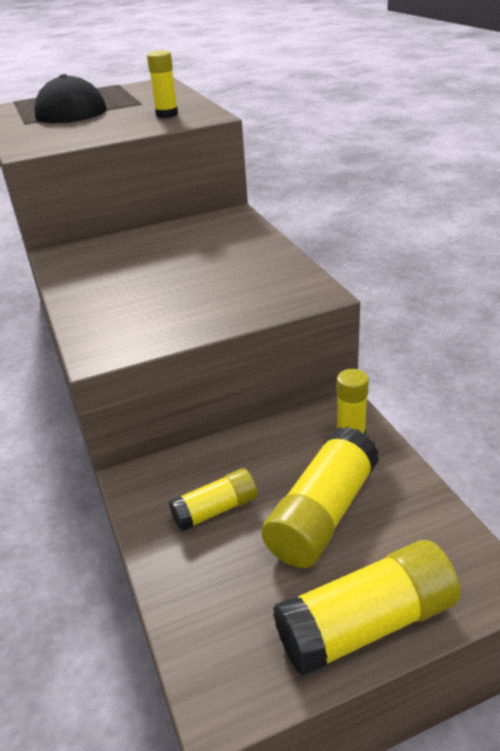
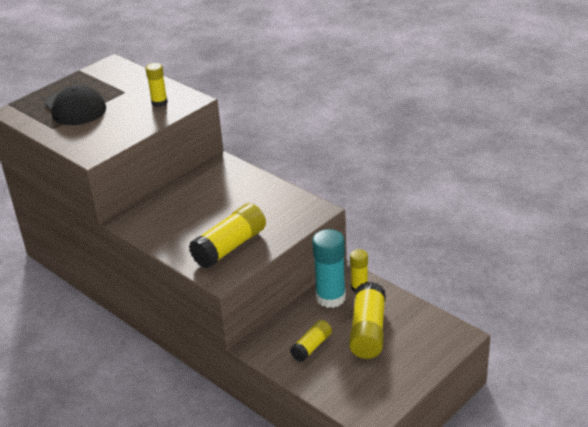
camera: 25 degrees left, 0 degrees up
yellow glue stick [273,540,460,677] -> yellow glue stick moved to [189,203,266,268]
none -> turquoise glue stick [312,229,346,308]

